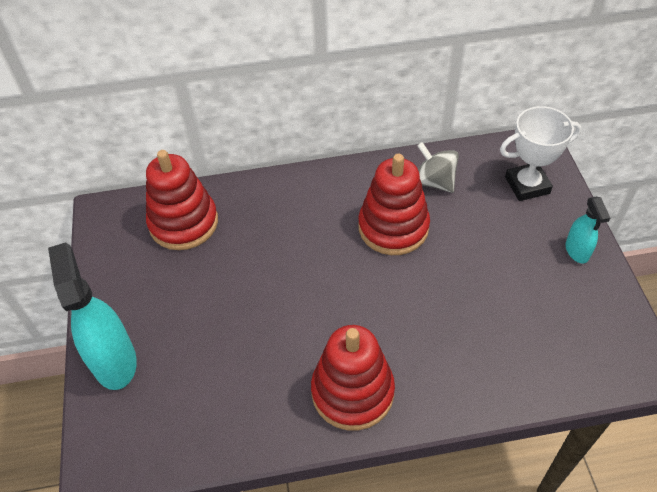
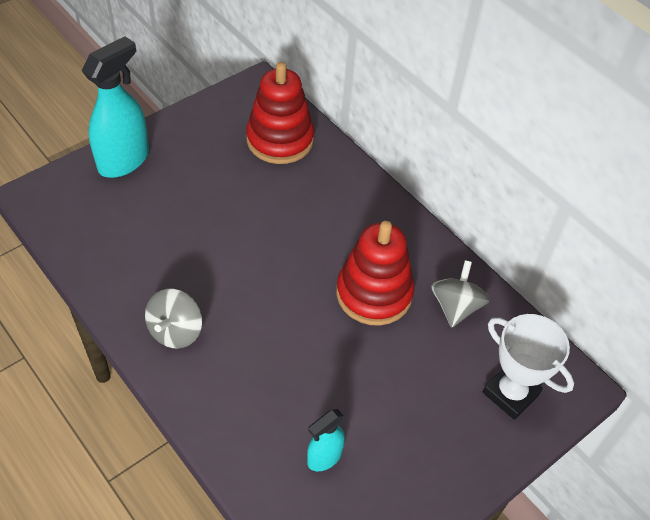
camera: 55 degrees right, 0 degrees up
red stacking toy [311,325,395,431] -> grey spinning top [145,289,202,349]
turquoise spray bottle [566,197,610,264] -> turquoise spray bottle moved to [307,409,345,471]

